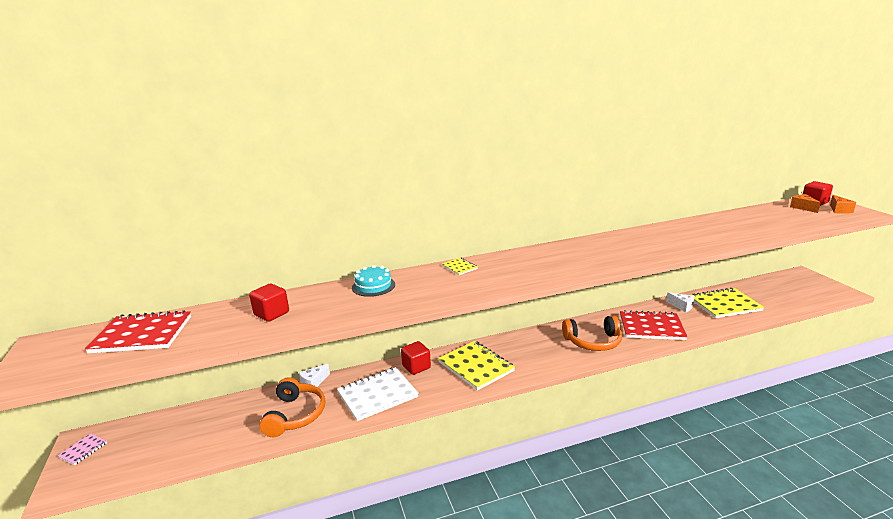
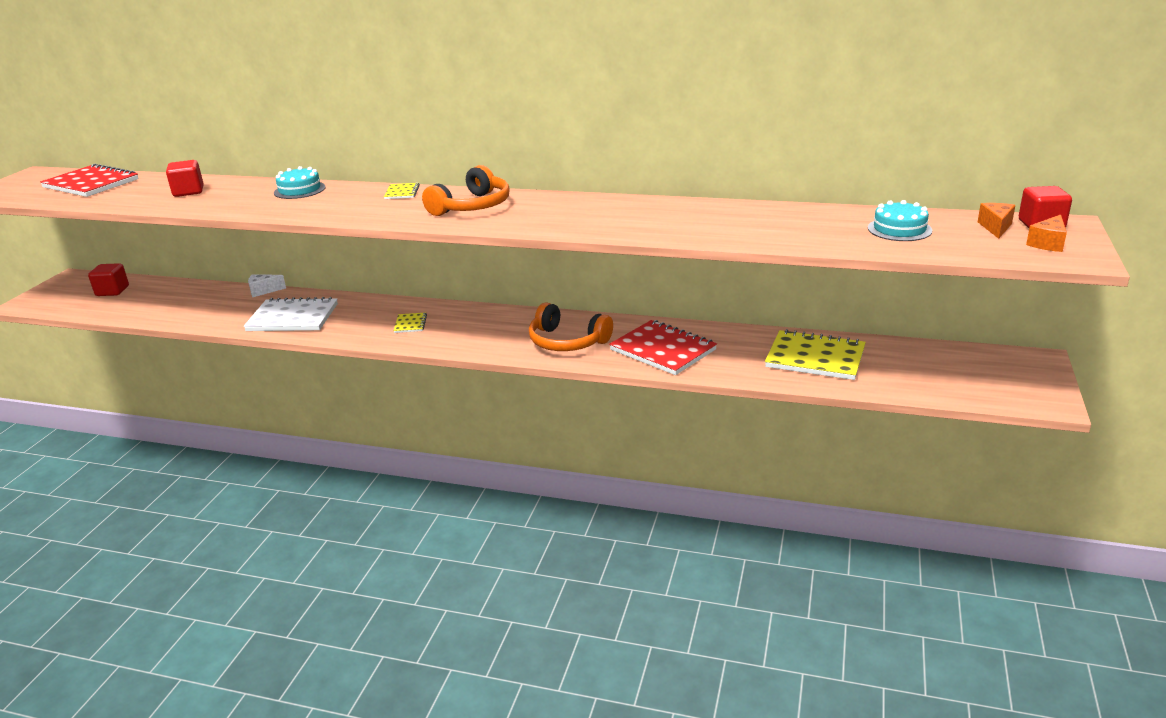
camera: 35 degrees right, 5 degrees up
pink notebook [57,434,107,465] -> none
orange headphones [259,377,325,437] -> orange headphones moved to [422,165,510,216]
red cube [401,341,431,375] -> red cube moved to [88,263,129,296]
yellow notebook [438,341,515,391] -> yellow notebook [394,312,427,333], size x0.46
white cheese [666,292,694,312] -> none
none -> turquoise cake [868,200,932,241]

